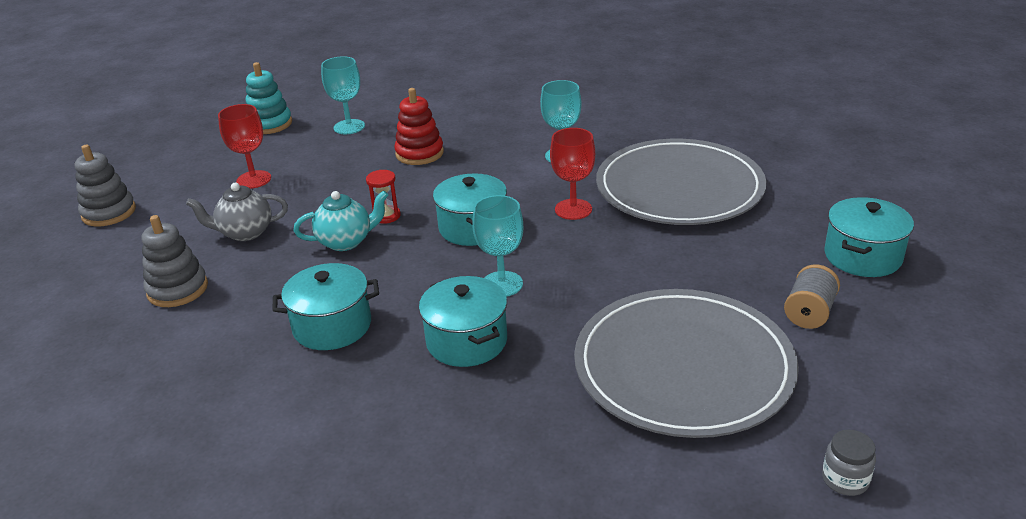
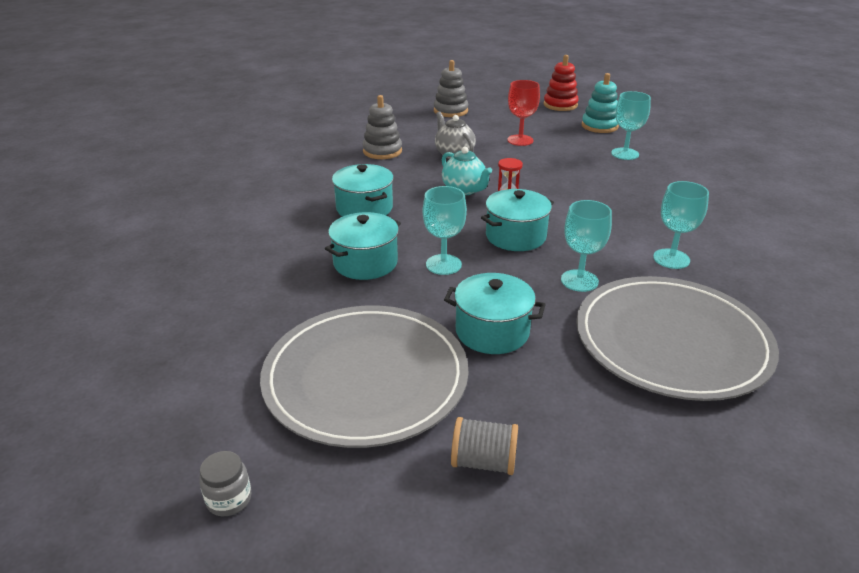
camera: 70 degrees right, 0 degrees up
red stacking toy [394,88,444,165] -> red stacking toy moved to [543,55,579,111]
red goblet [550,128,595,220] -> turquoise goblet [561,200,612,292]
turquoise pot [824,197,914,277] -> turquoise pot moved to [444,273,546,354]

